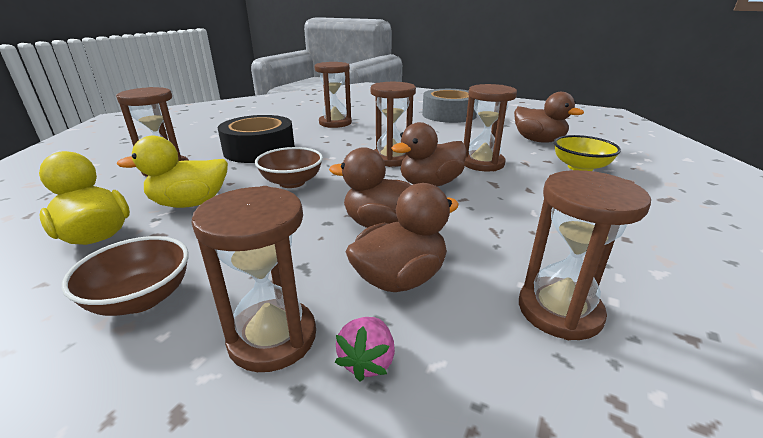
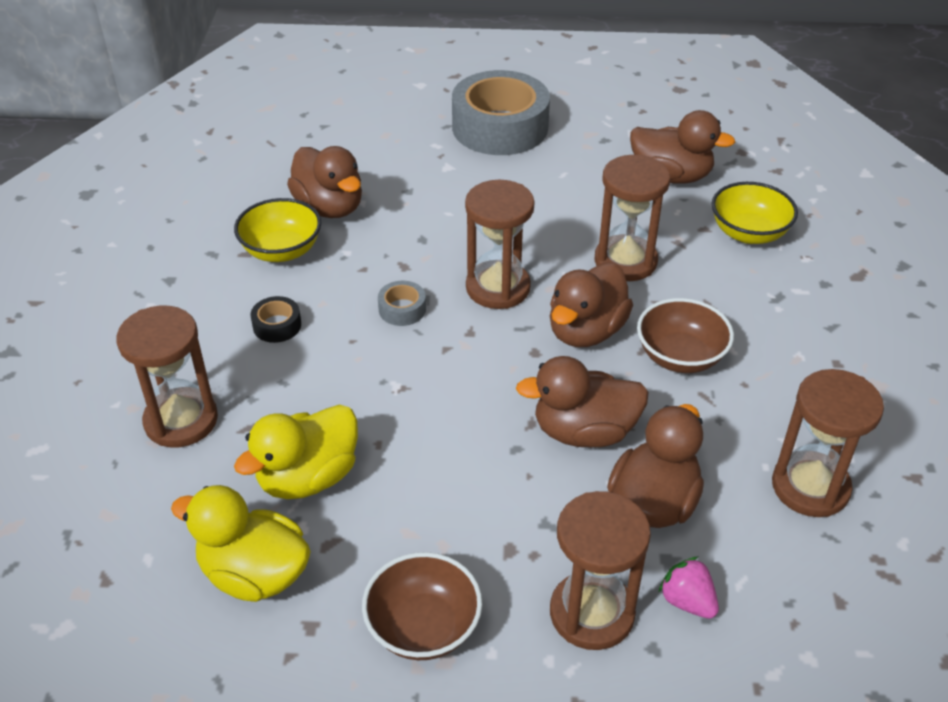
camera: 25 degrees left, 15 degrees up
black tape [218,115,295,163] -> black tape [250,296,301,343], size x0.41
brown bowl [255,147,323,188] -> brown bowl moved to [637,298,734,373]
brown hourglass [314,62,352,128] -> brown duck [287,146,362,218]
pink strawberry [335,317,395,382] -> pink strawberry turned 150 degrees clockwise [658,557,719,619]
none -> yellow bowl [234,198,321,262]
none -> grey tape [378,281,426,326]

